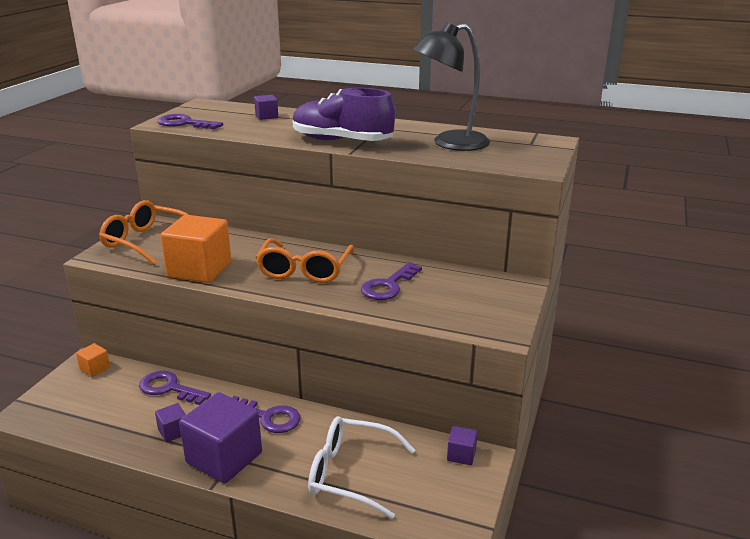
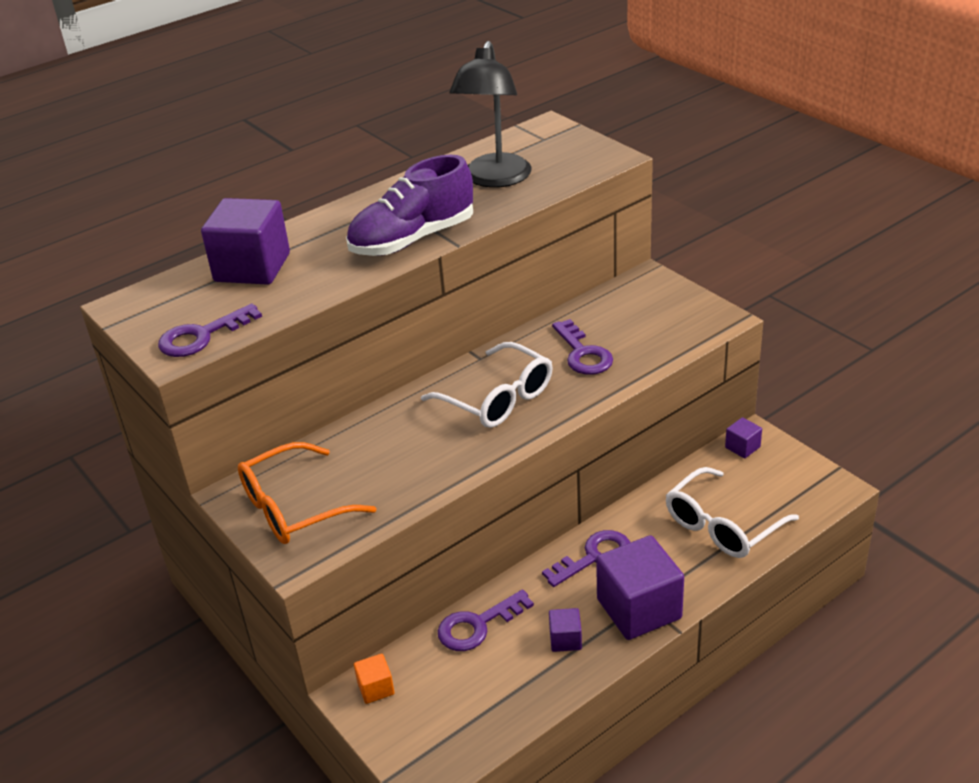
camera: 55 degrees left, 10 degrees up
orange cube [160,215,231,283] -> none
purple cube [254,95,278,120] -> purple cube [201,198,290,285], size x2.17
orange glasses [256,238,354,283] -> white glasses [421,342,552,428]

